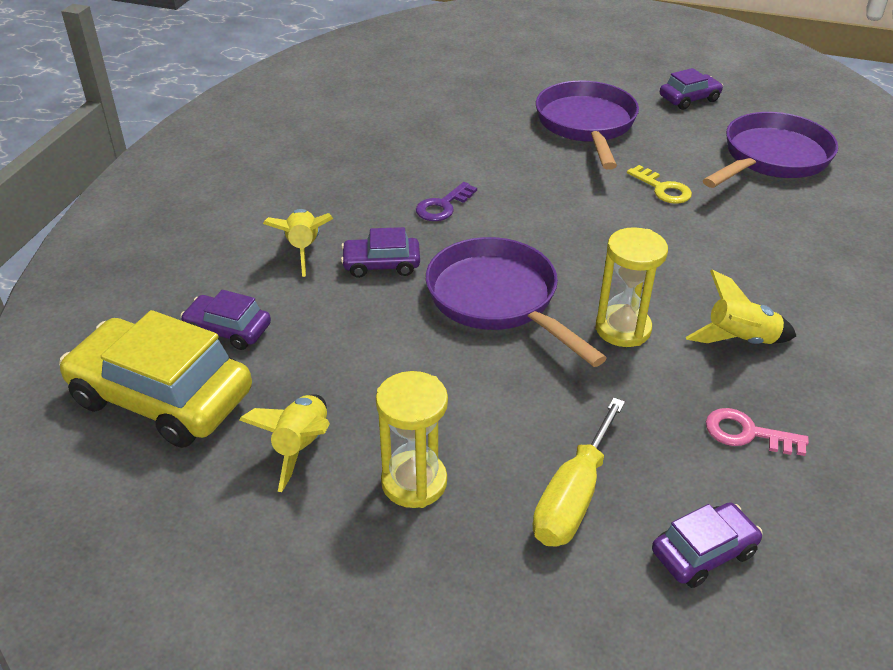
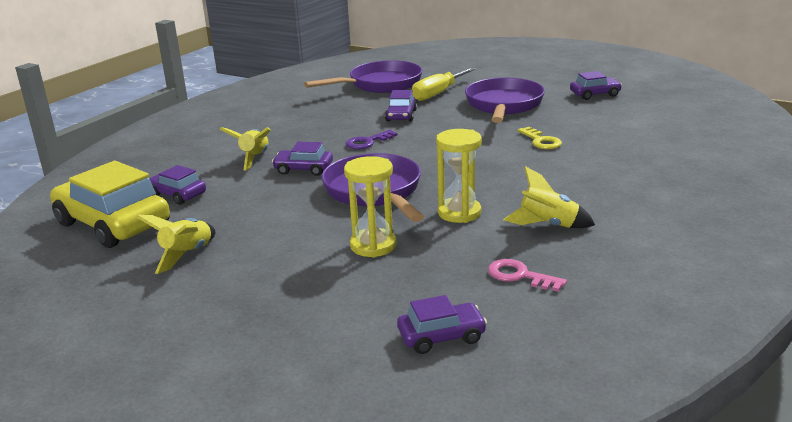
camera: 15 degrees right, 15 degrees down
yellow hourglass [376,371,448,508] -> yellow hourglass moved to [344,156,396,258]
yellow screwdriver [532,397,625,547] -> yellow screwdriver moved to [412,68,475,101]
purple pan [703,112,838,188] -> purple pan moved to [304,60,422,93]
none -> purple car [385,90,417,122]

